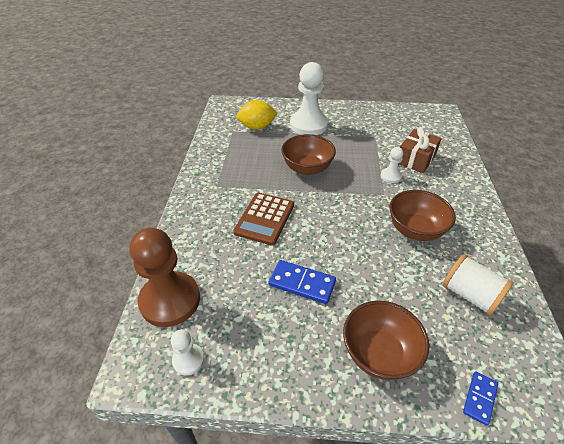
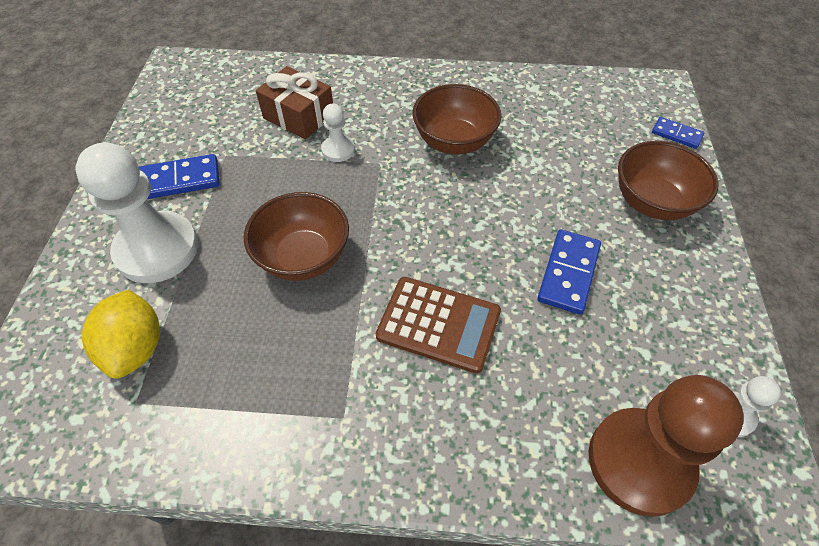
camera: 90 degrees left, 10 degrees up
white spool [443,254,514,316] -> none
none -> blue domino [139,154,220,199]

